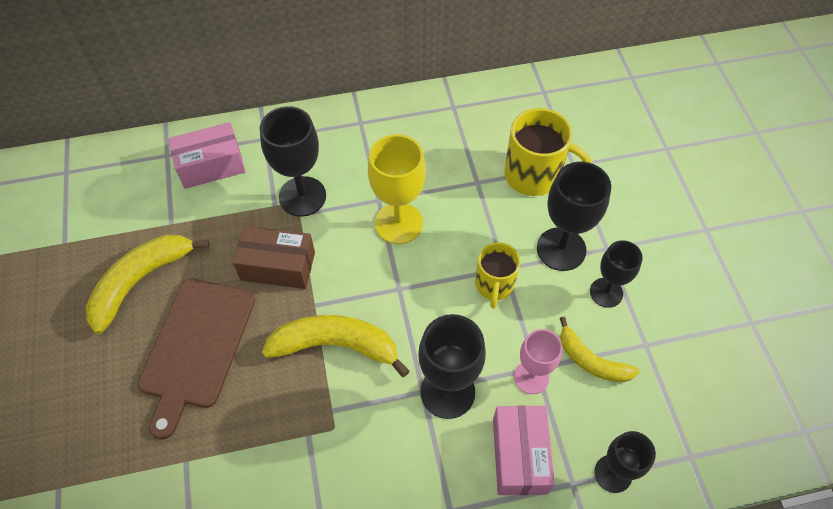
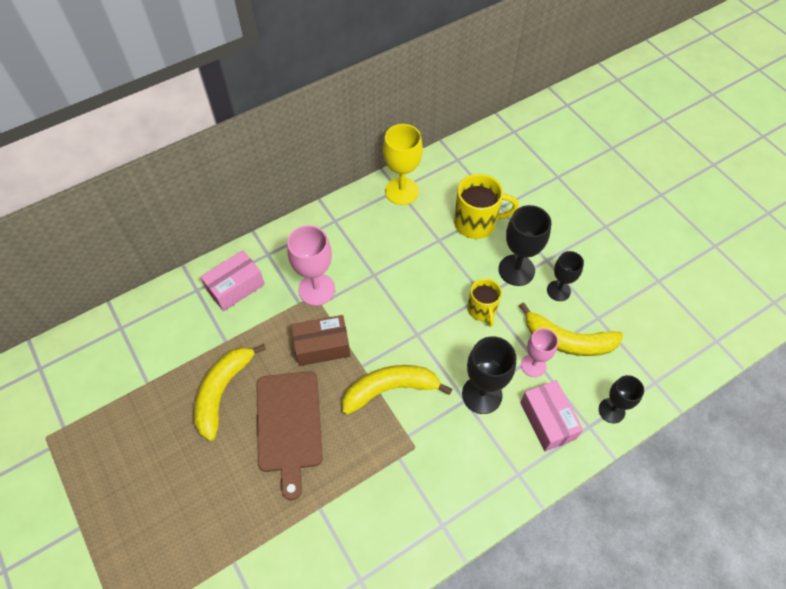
camera: 20 degrees left, 0 degrees up
black goblet [260,106,326,217] -> pink goblet [287,225,335,306]
yellow goblet [368,134,426,244] -> yellow goblet moved to [383,124,423,205]
yellow banana [560,317,639,383] -> yellow banana [519,302,623,356], size x1.58

